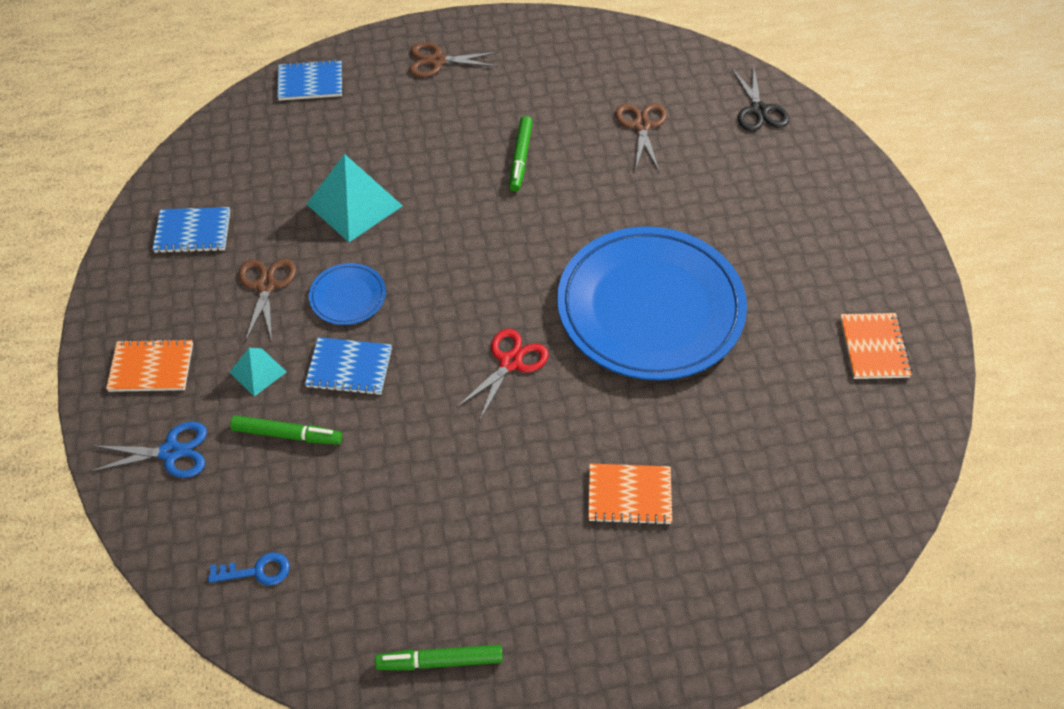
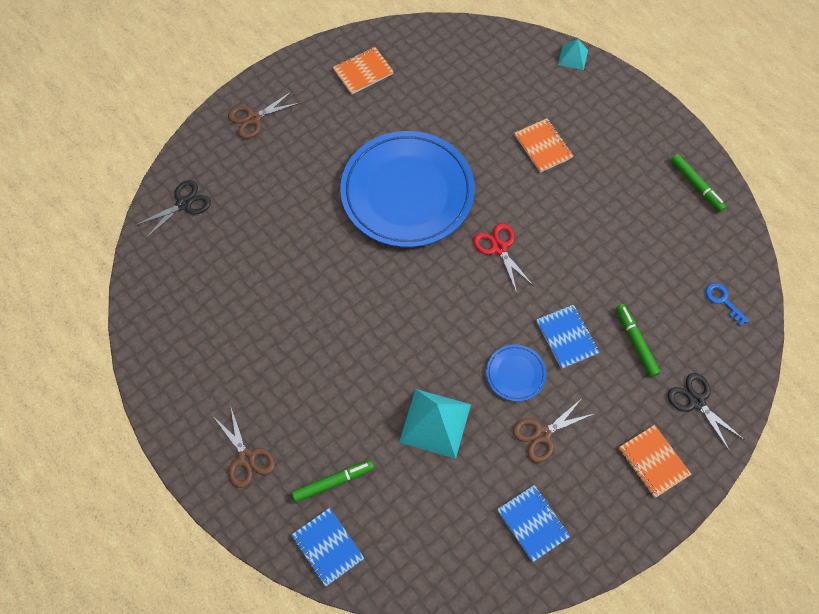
camera: 120 degrees left, 10 degrees up
blue scissors [90,421,207,478] -> black scissors [667,373,745,451]
turquoise pyramid [229,348,287,397] -> turquoise pyramid moved to [558,39,588,70]
red scissors [457,329,549,420] -> red scissors turned 60 degrees clockwise [473,223,534,293]
green marker [509,116,533,192] -> green marker moved to [292,460,374,502]
brown scissors [615,103,667,171] -> brown scissors moved to [228,91,300,139]

